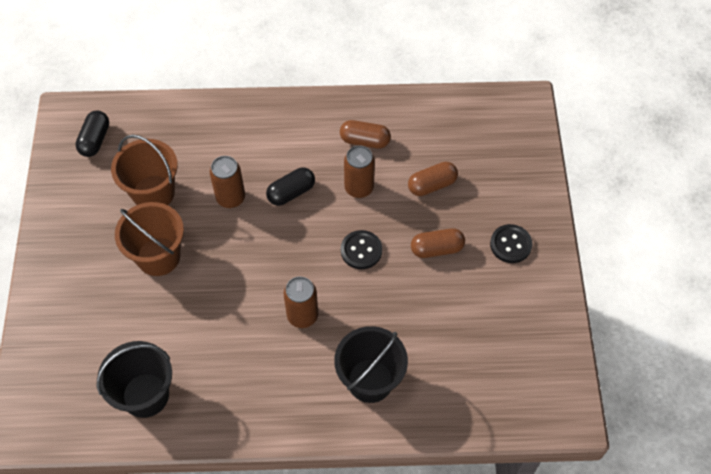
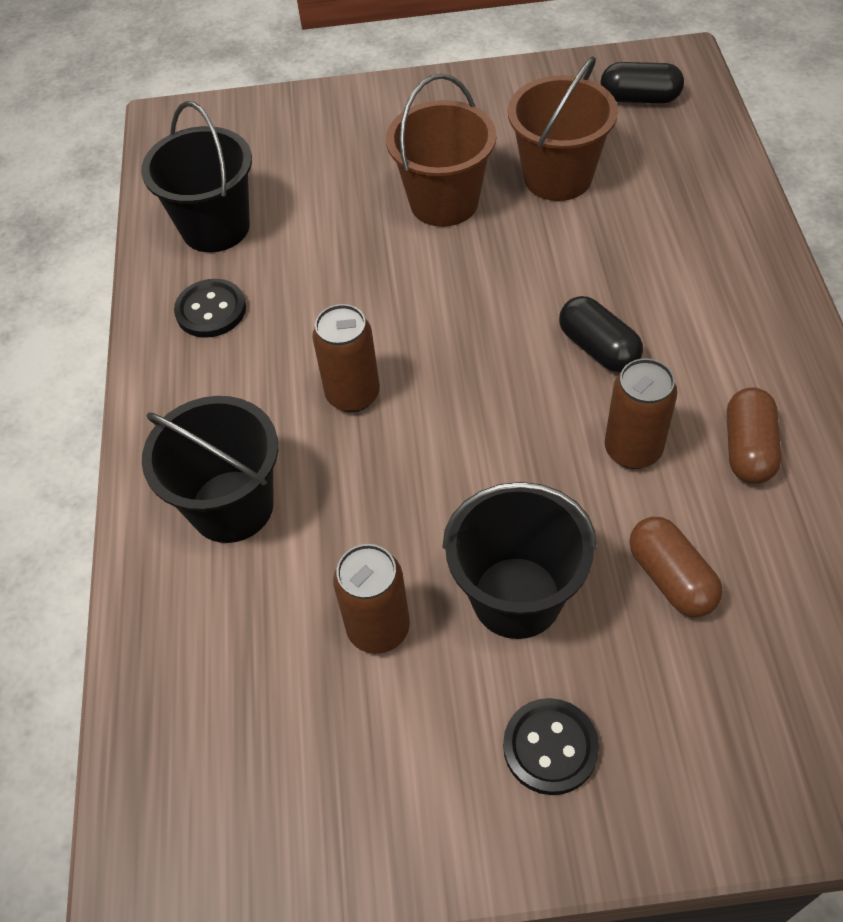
camera: 90 degrees right, 5 degrees down
brown can [210,156,245,208] -> brown can moved to [333,544,410,654]
black button [341,230,382,269] -> black button moved to [174,279,246,338]
brown capsule [411,228,465,258] -> black bucket [442,482,597,639]

